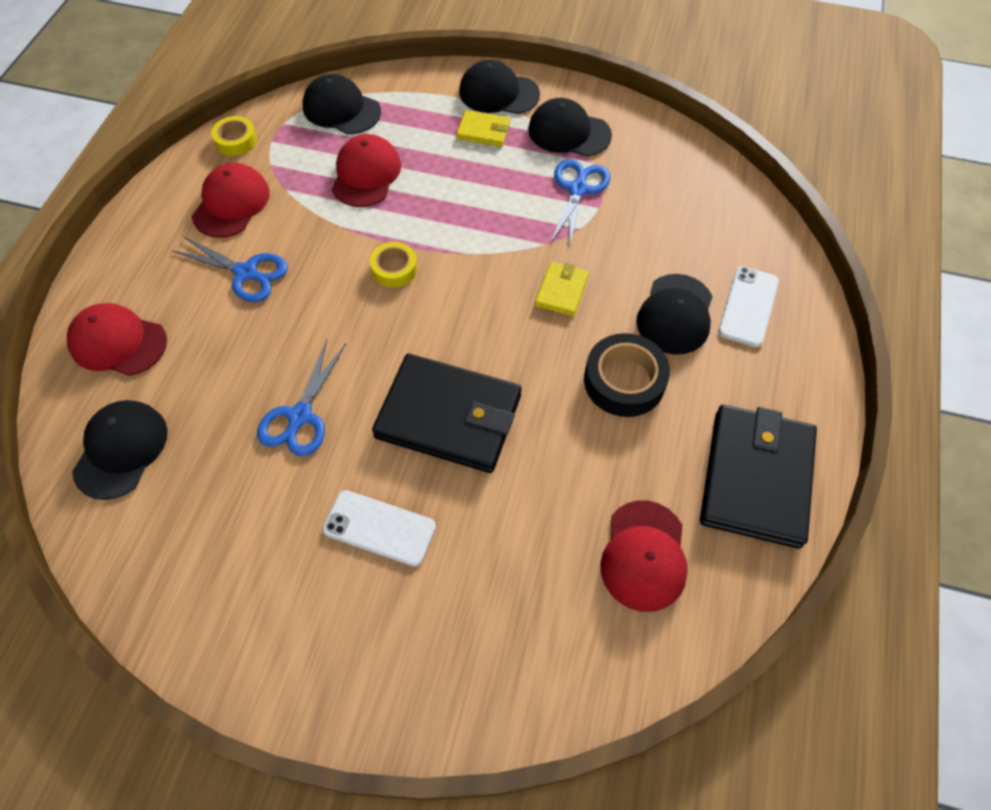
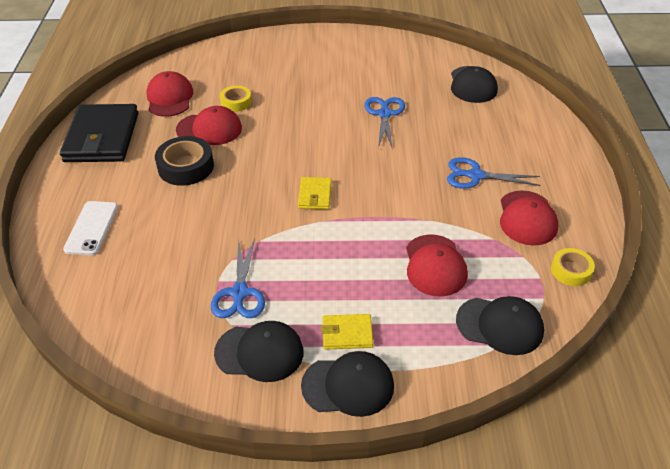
camera: 165 degrees right, 15 degrees down
red cap [67,303,167,376] -> red cap moved to [176,106,242,145]
white phone [322,490,436,567] -> none
yellow tape [370,242,417,288] -> yellow tape moved to [220,86,252,112]
black wallet [372,354,521,473] -> none
yellow wallet [535,262,589,316] -> yellow wallet moved to [298,177,332,209]
black cap [636,274,713,355] -> none

